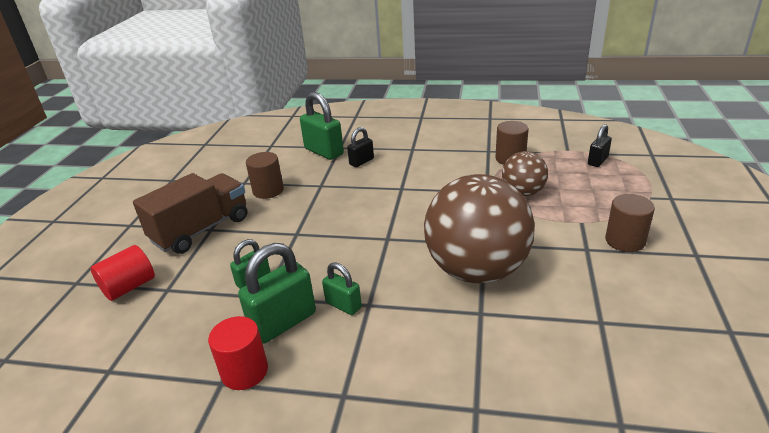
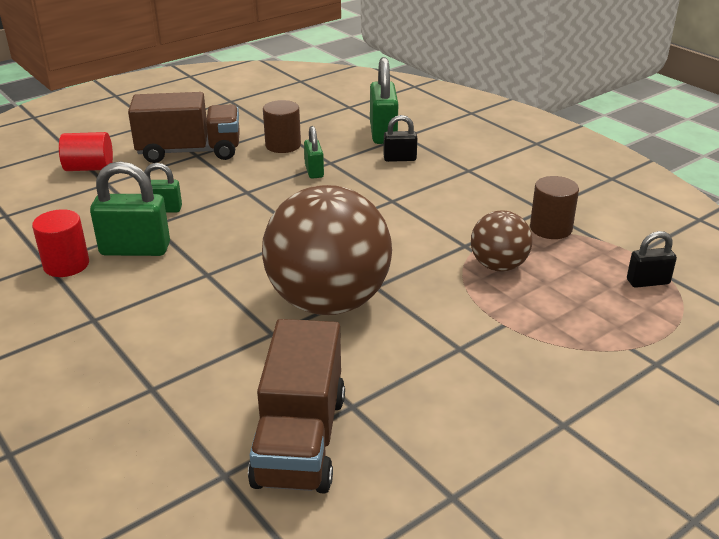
camera: 40 degrees right, 0 degrees up
green padlock [322,262,362,315] -> green padlock moved to [304,126,324,179]
brown cylinder [605,194,655,252] -> none
none -> brown truck [248,319,345,494]

